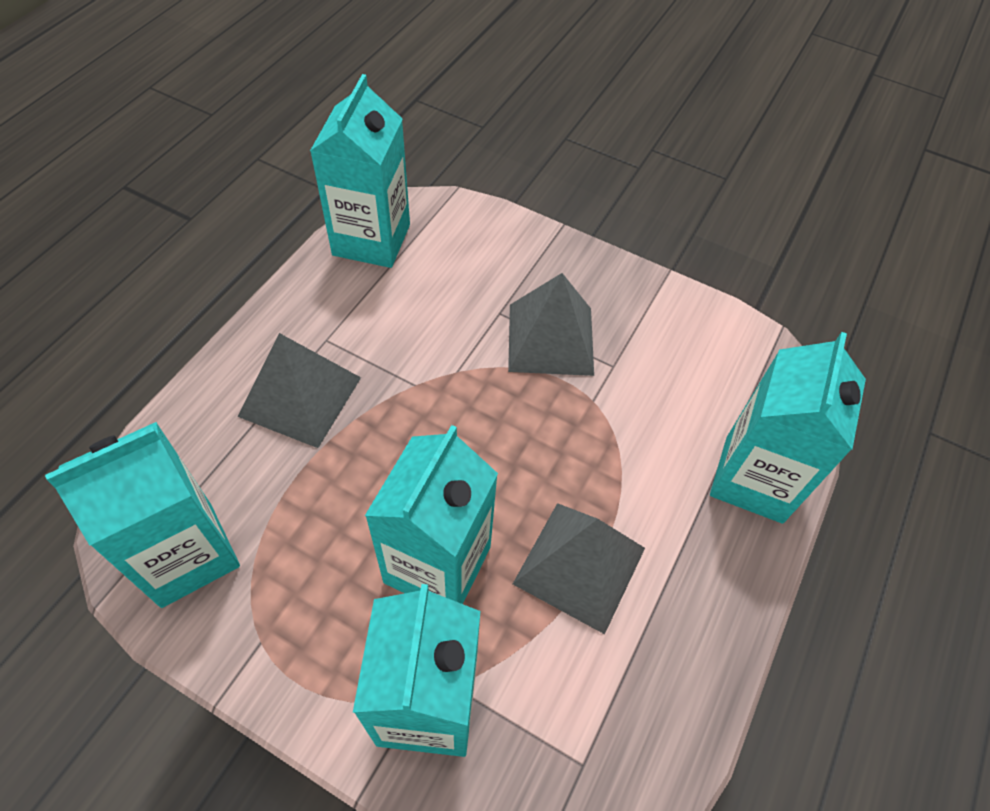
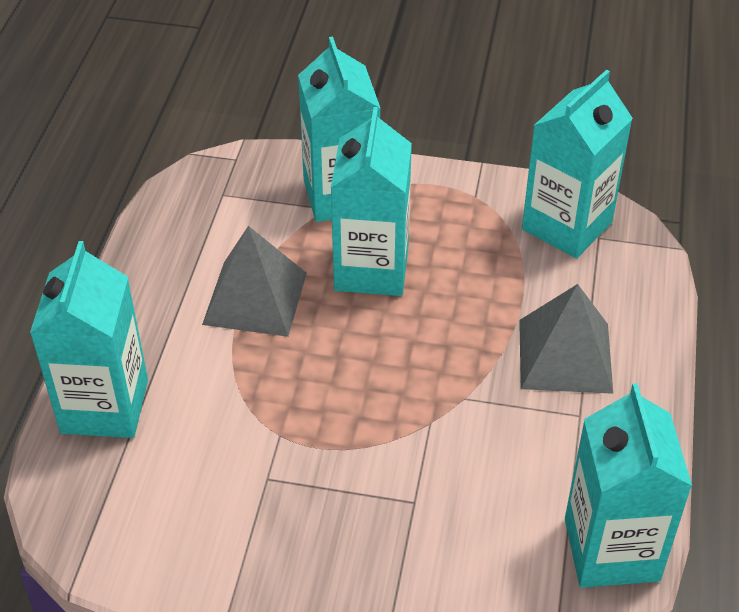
camera: 165 degrees right, 10 degrees down
grey pyramid [508,273,594,376] -> none

